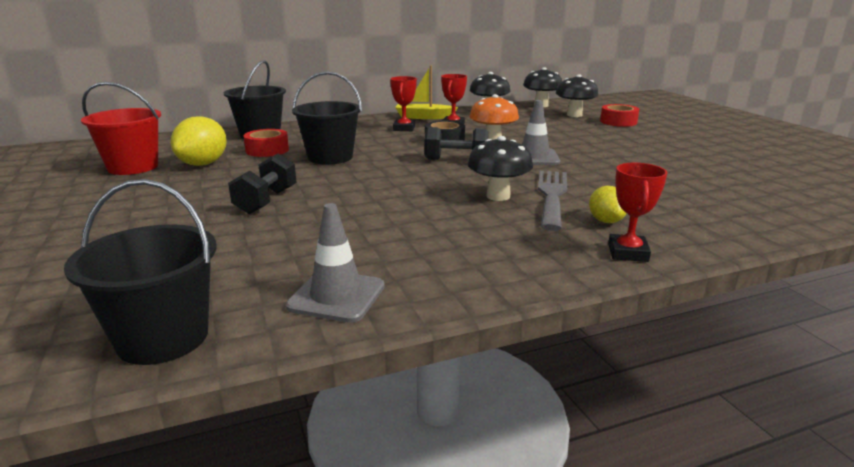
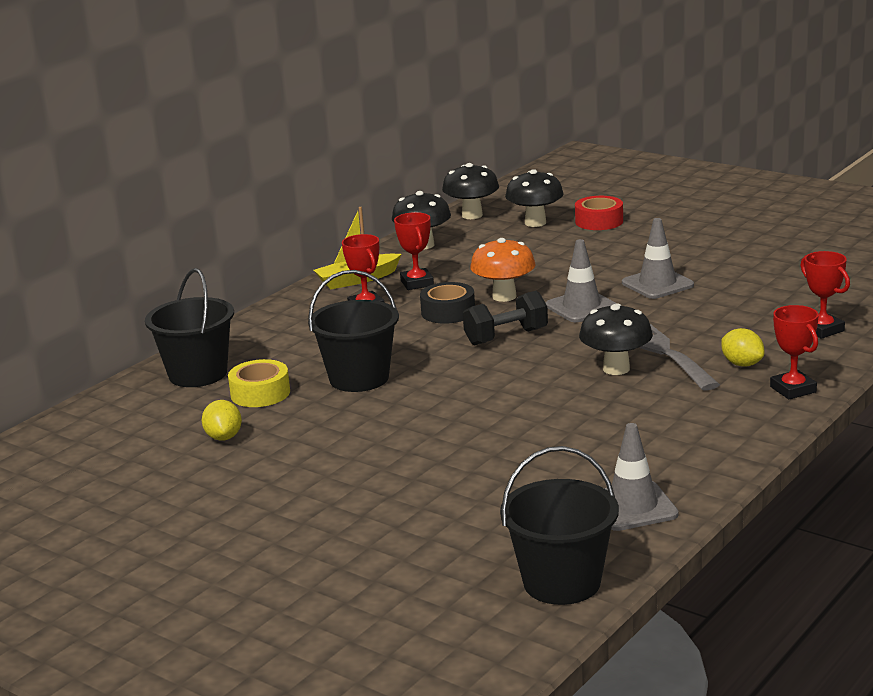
camera: 30 degrees left, 0 degrees up
red bucket [81,82,161,175] -> none
yellow lemon [171,116,227,166] -> yellow lemon [202,400,242,441], size x0.59
black dumbbell [228,153,297,214] -> none
red tape [244,129,289,157] -> yellow tape [228,359,290,407]
none -> grey traffic cone [622,218,694,299]
none -> red trophy [800,251,850,339]

